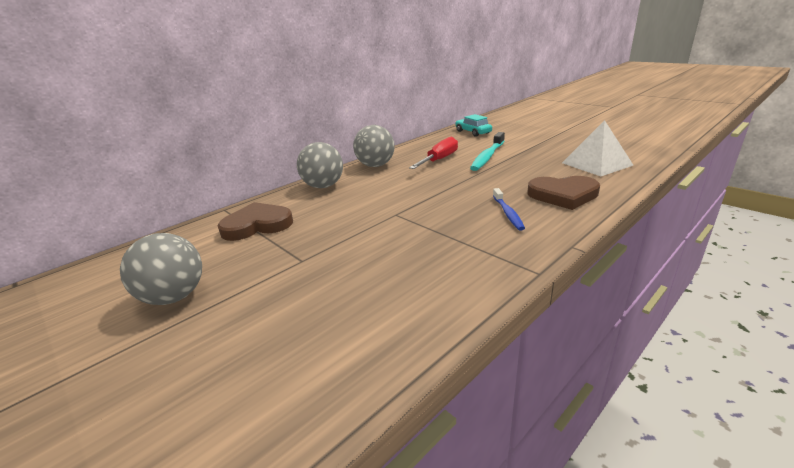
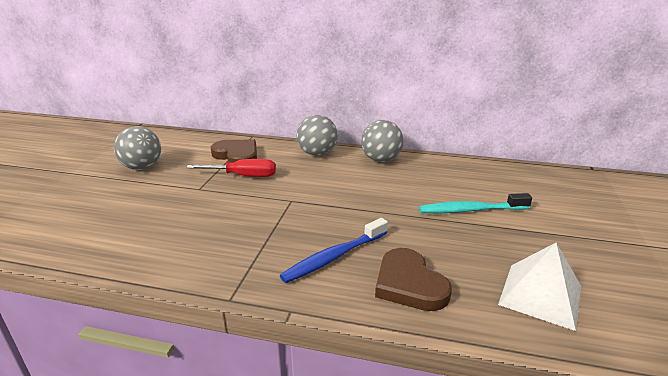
camera: 55 degrees right, 0 degrees up
red screwdriver [409,137,458,169] -> red screwdriver moved to [186,159,276,177]
turquoise car [455,114,492,137] -> none
blue toothbrush [493,188,525,231] -> blue toothbrush [280,218,388,283], size x1.56

